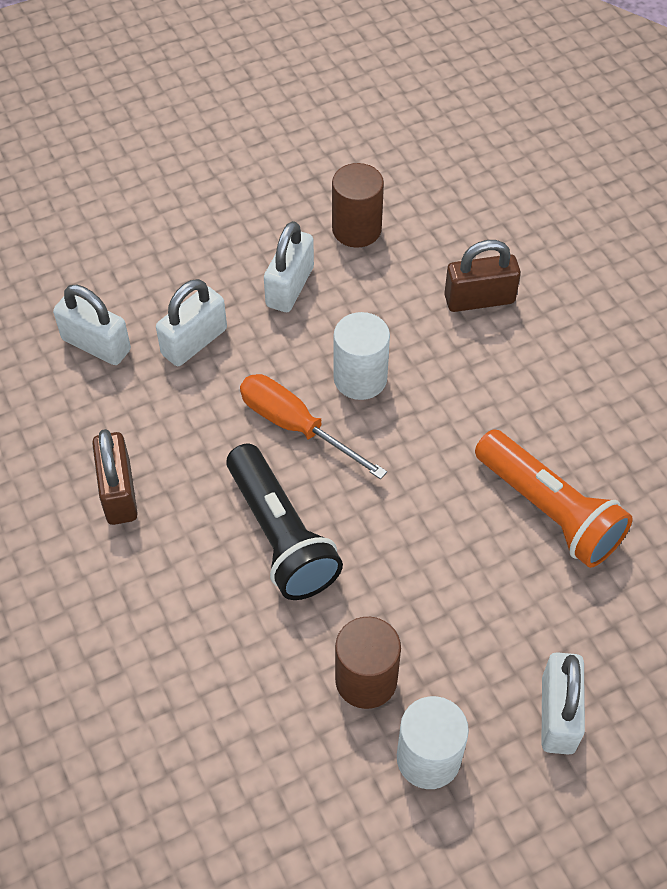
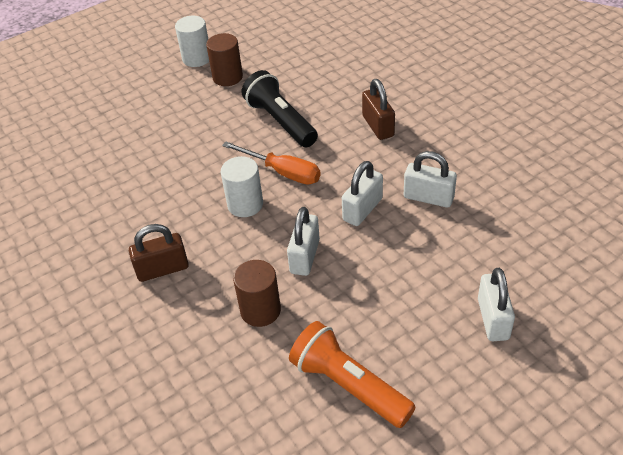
camera: 175 degrees right, 10 degrees down
orange flashlight [475,429,633,568] -> orange flashlight moved to [289,321,416,428]
white padlock [542,652,585,755] -> white padlock moved to [478,268,515,341]

